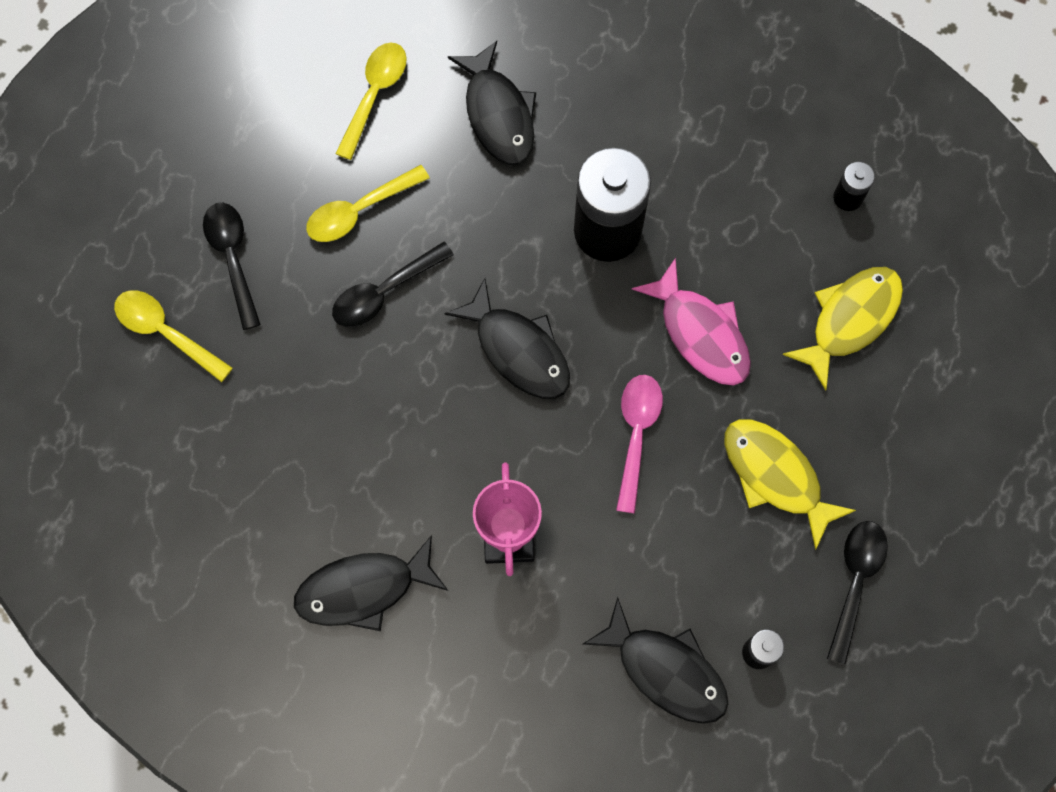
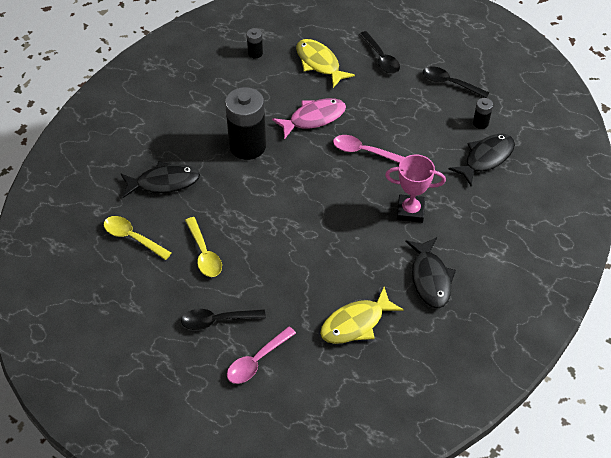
camera: 80 degrees left, 20 degrees down
yellow spoon [114,290,233,382] -> pink spoon [227,326,296,384]
black spoon [332,242,454,327] -> black spoon moved to [359,31,400,74]
black fish [444,278,570,399] -> none
yellow fish [724,419,856,550] -> yellow fish moved to [320,287,404,344]

